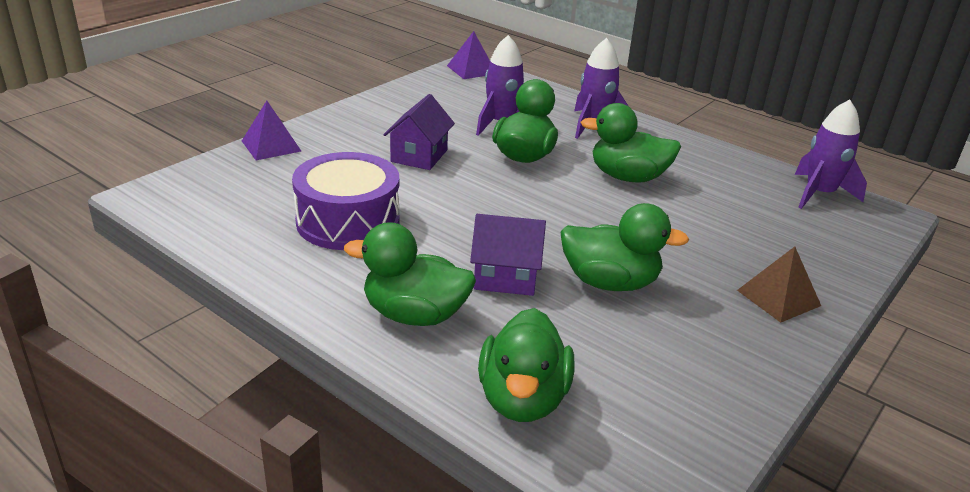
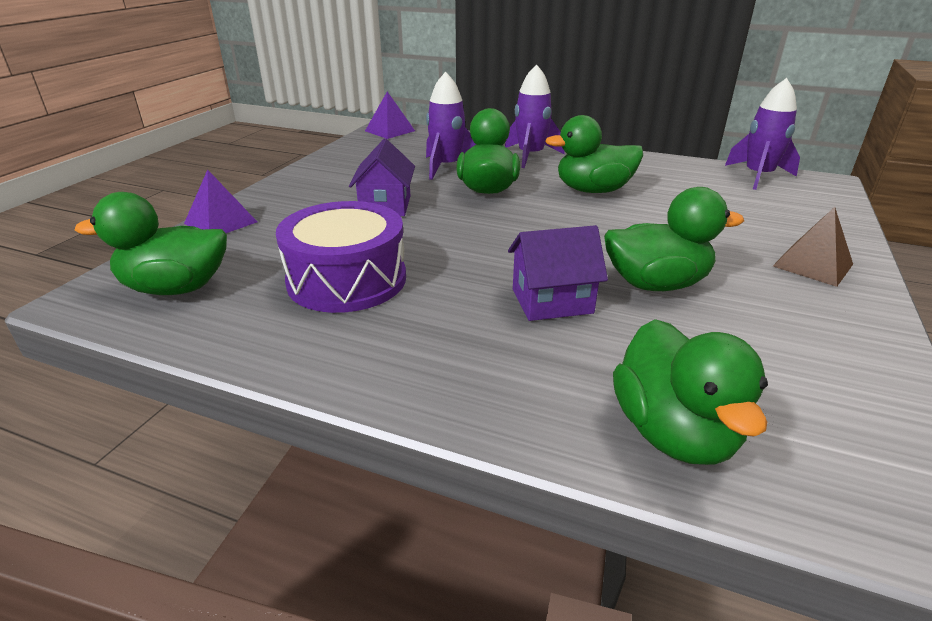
camera: 15 degrees left, 0 degrees up
green duck [344,222,476,326] -> green duck moved to [75,192,227,295]

